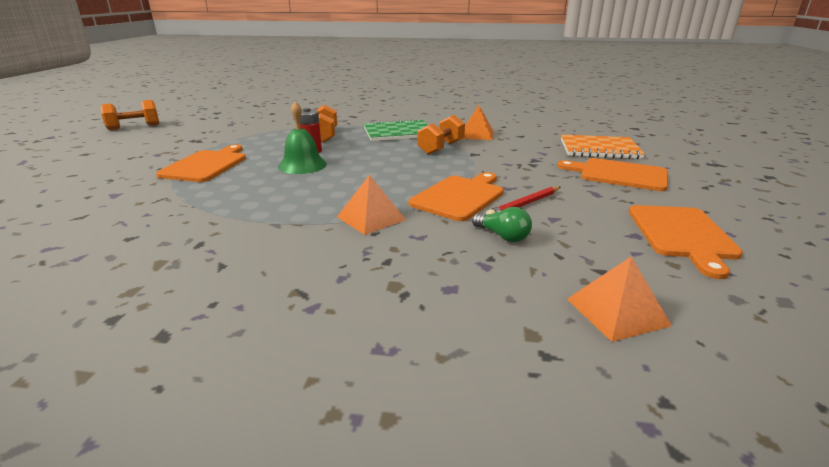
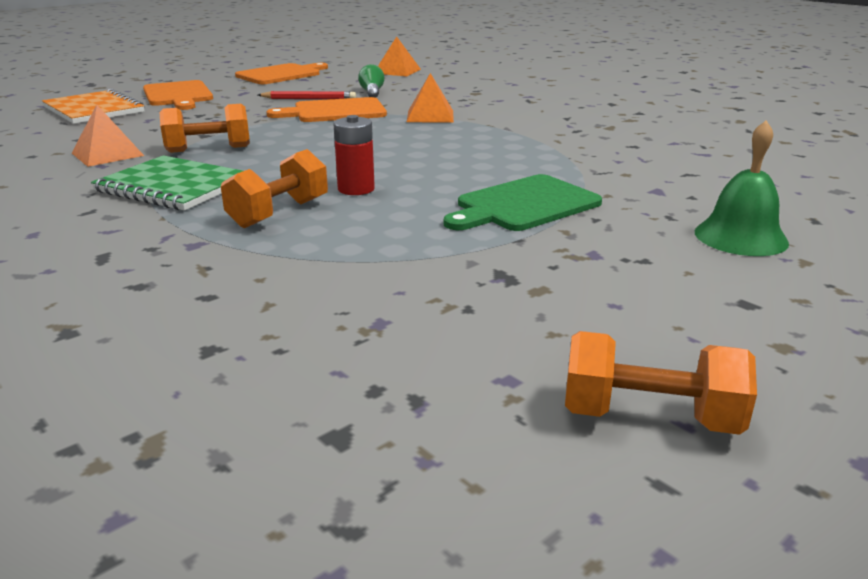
camera: 140 degrees left, 0 degrees up
orange cutting board [156,144,246,182] -> green cutting board [444,174,602,231]
green bell [278,101,327,174] -> green bell moved to [695,121,789,256]

